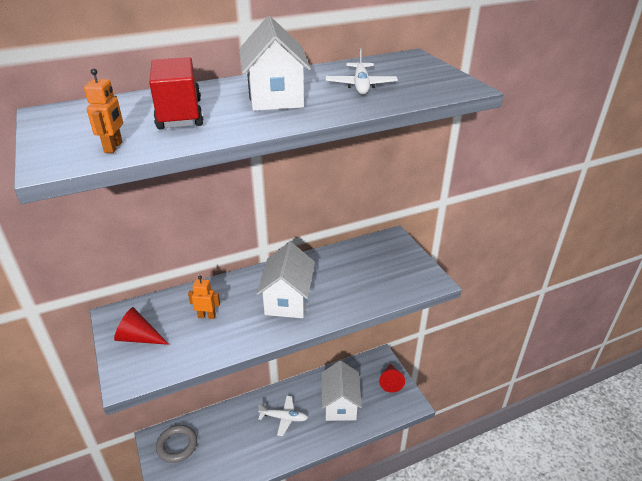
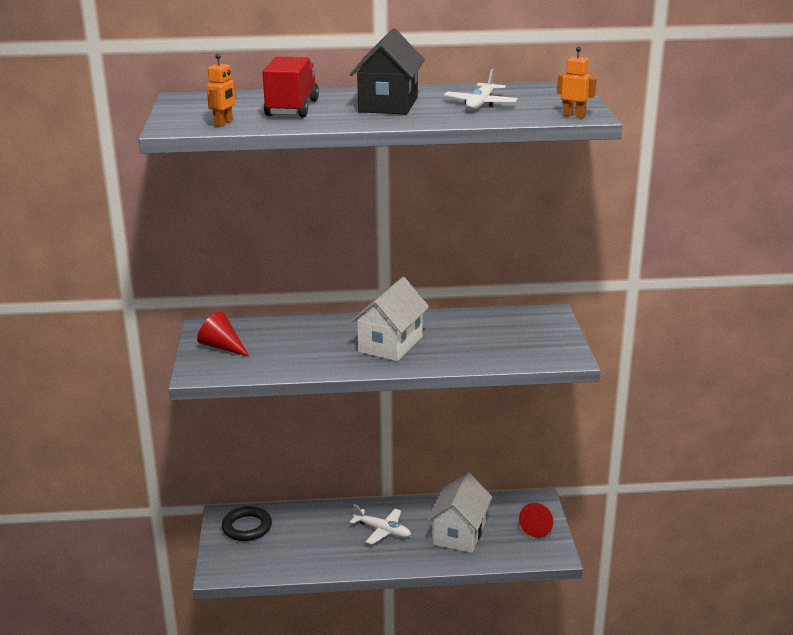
camera: 20 degrees right, 10 degrees down
grey ring [156,425,197,463] -> black ring [222,506,272,541]
orange robot [188,275,220,319] -> orange robot moved to [557,47,596,118]
white house [239,16,311,111] -> black house [350,29,425,115]

